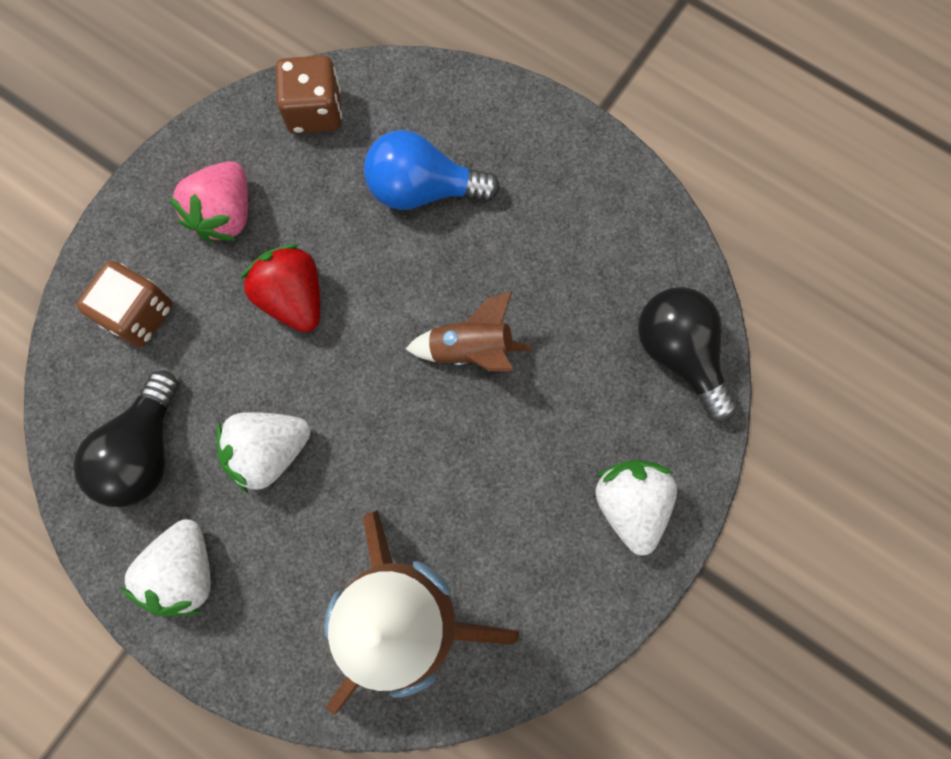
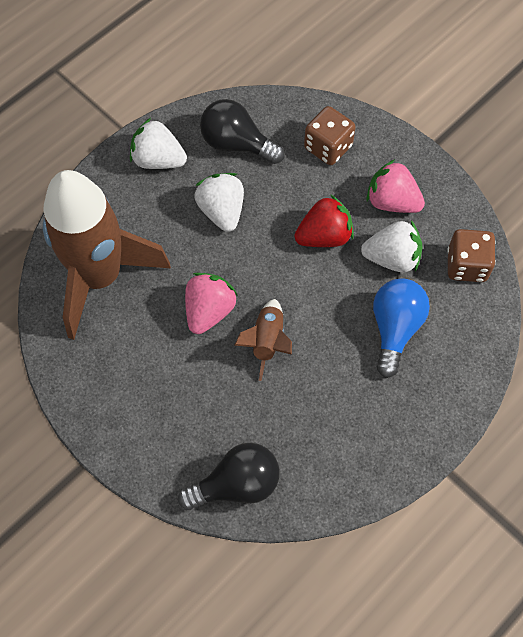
camera: 100 degrees right, 10 degrees down
white strawberry [595,460,677,555] -> white strawberry moved to [361,220,423,273]
none -> pink strawberry [185,273,238,334]

